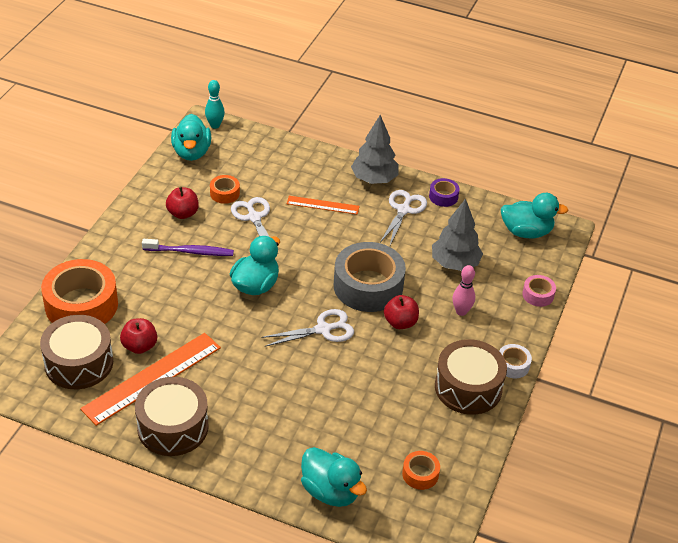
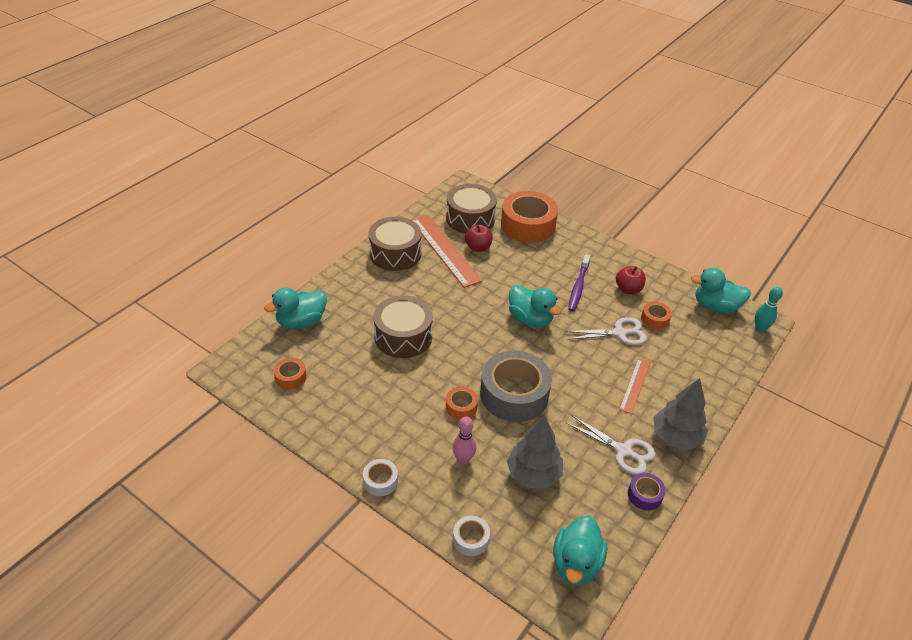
camera: 105 degrees right, 0 degrees up
white scissors [261,309,354,347] -> none
red apple [384,295,419,329] -> orange tape [446,387,478,420]
brown drum [435,339,507,415] -> brown drum moved to [373,295,433,358]
pink tape [522,275,556,307] -> white tape [453,516,490,556]

